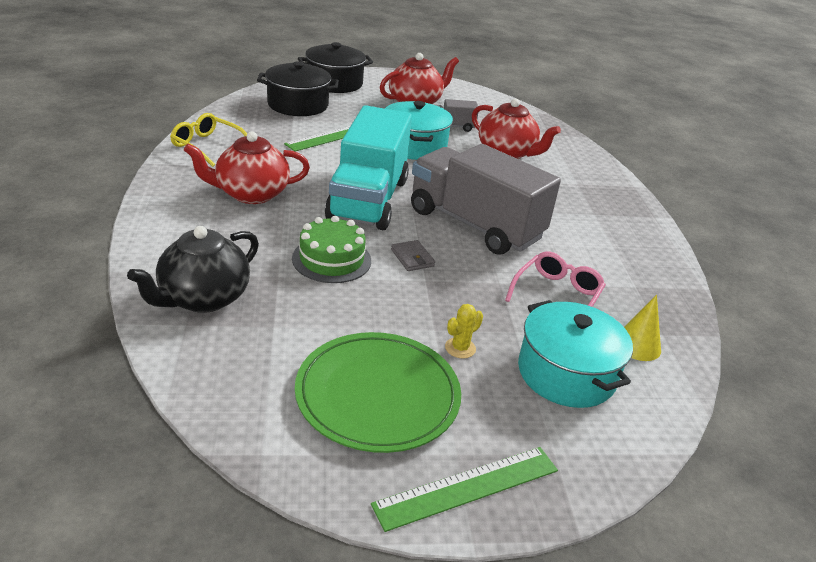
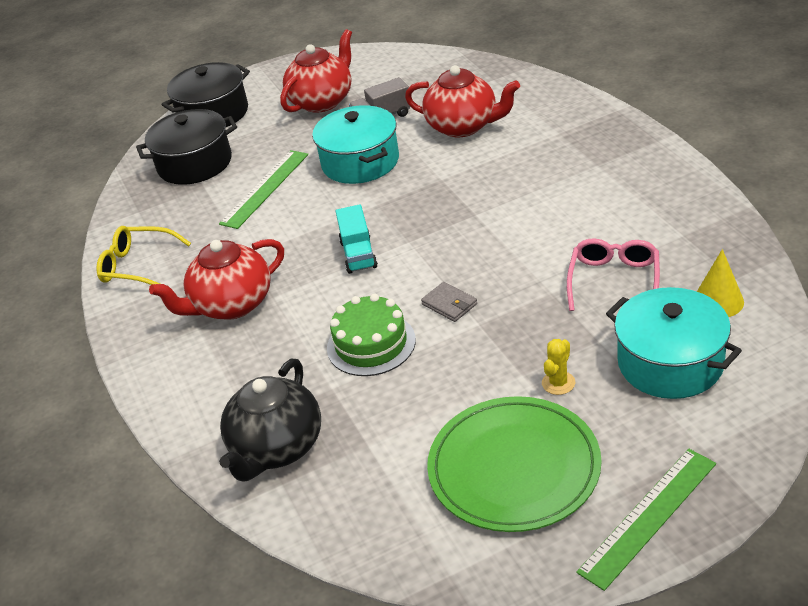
camera: 10 degrees left, 5 degrees up
turquoise truck [325,105,412,230] -> turquoise truck [336,204,378,274], size x0.43
grey truck [411,144,561,255] -> none

